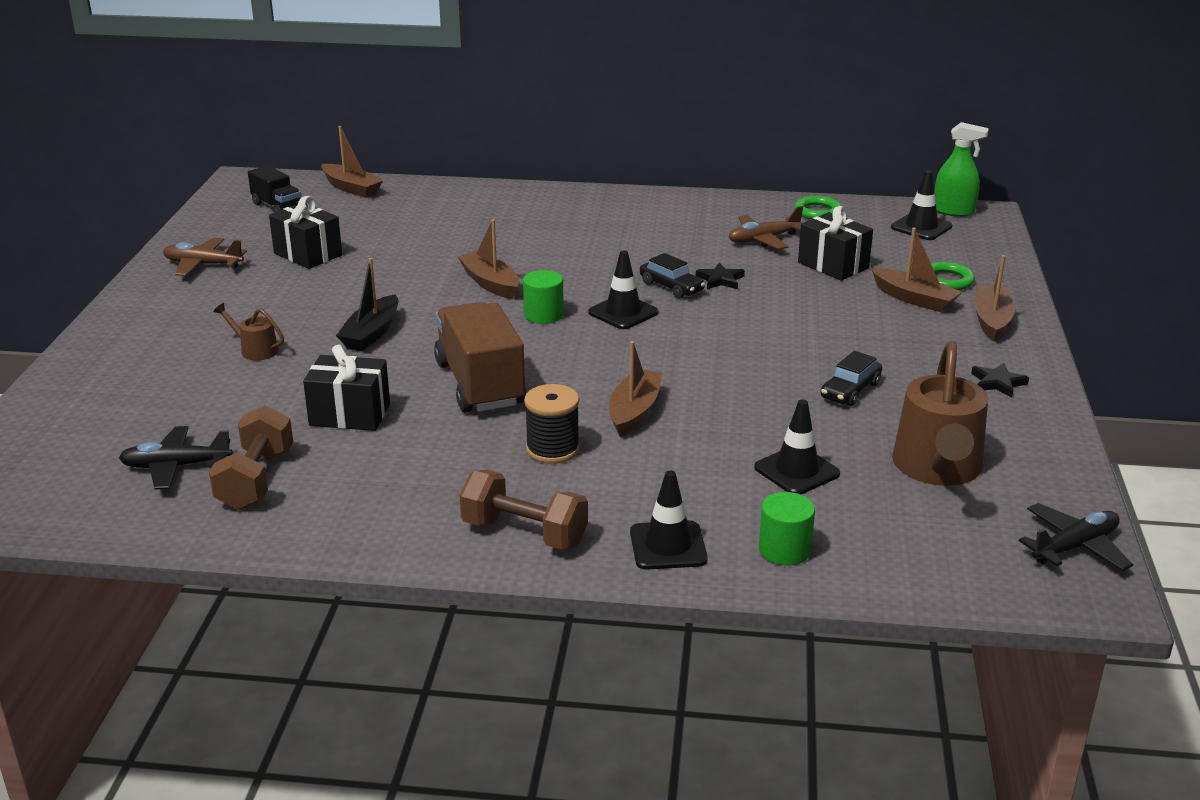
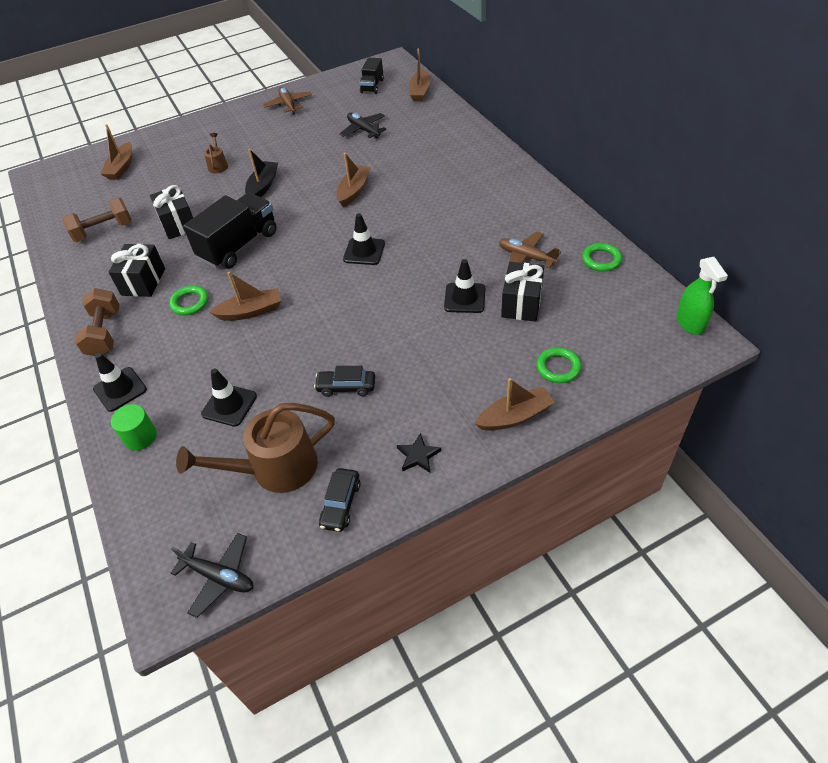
camera: 60 degrees right, 20 degrees up
black plane [119,426,232,490] -> black plane moved to [340,112,386,139]
black gift [269,196,342,269] -> black gift moved to [108,244,165,297]
black boat [336,258,398,351] -> black boat turned 120 degrees clockwise [245,149,278,197]
brown truck [434,302,526,412] -> black truck [183,193,277,269]
green cylinder [523,270,564,324] -> none
black spool [524,384,580,464] -> green ring [169,286,209,315]
black car [640,253,705,299] -> black car moved to [319,468,361,532]
black star [696,263,745,289] -> none
brown boat [872,228,962,312] -> brown boat moved to [101,124,132,180]
black traffic cone [891,170,952,240] -> black traffic cone moved to [444,259,485,313]

